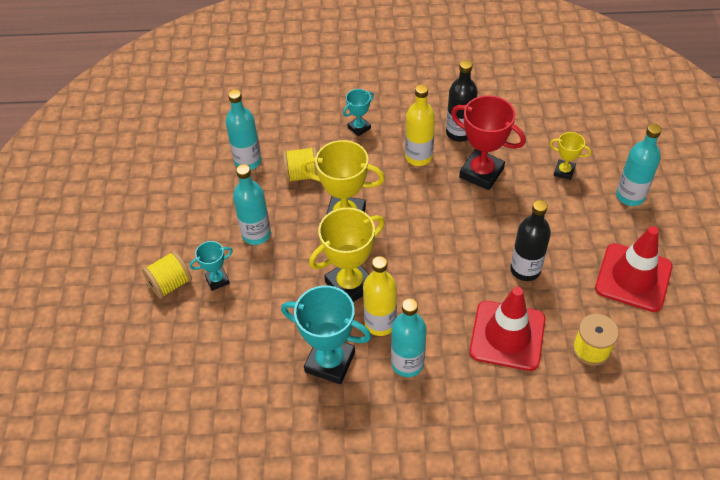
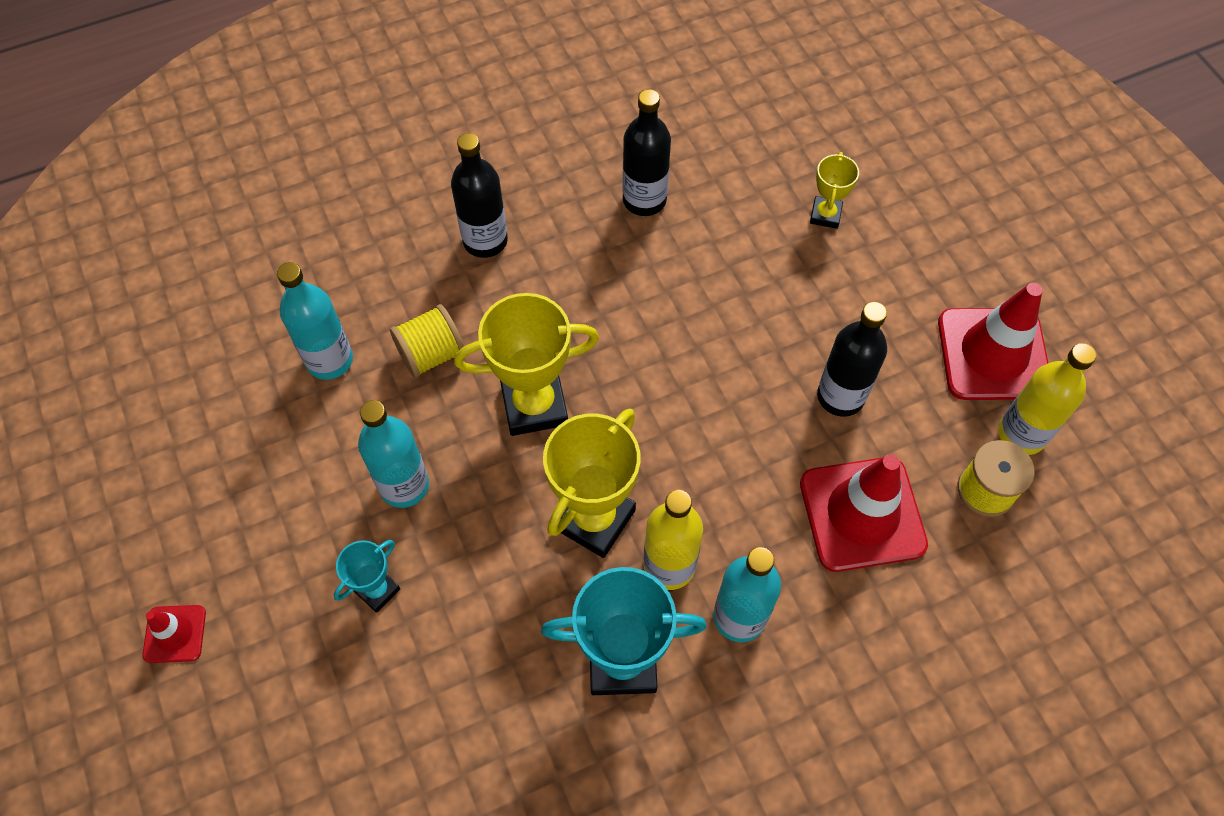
camera: 25 degrees left, 10 degrees up
yellow spool [142,250,192,299] -> none
turquoise trophy [343,89,374,136] -> black bottle [451,133,508,258]
yellow bottle [405,84,435,166] -> yellow bottle moved to [998,343,1096,455]
red trophy [451,95,526,190] -> none
yellow trophy [549,132,591,180] -> yellow trophy turned 75 degrees counterclockwise [810,152,859,229]
turquoise bottle [616,124,662,206] -> none
none -> red traffic cone [142,605,206,663]

